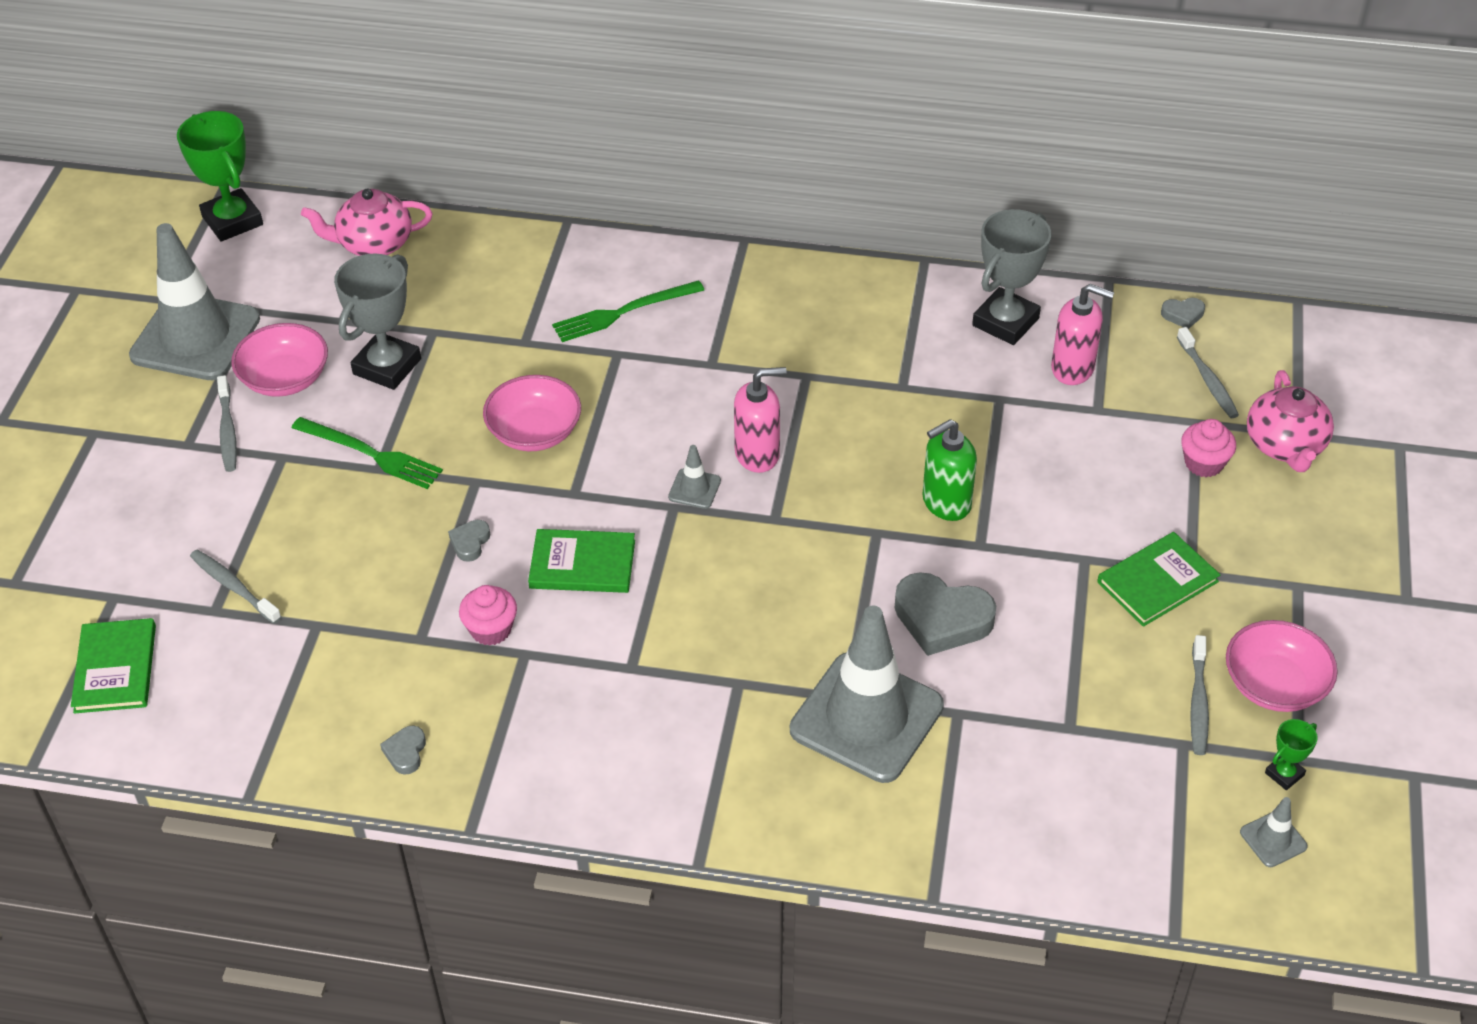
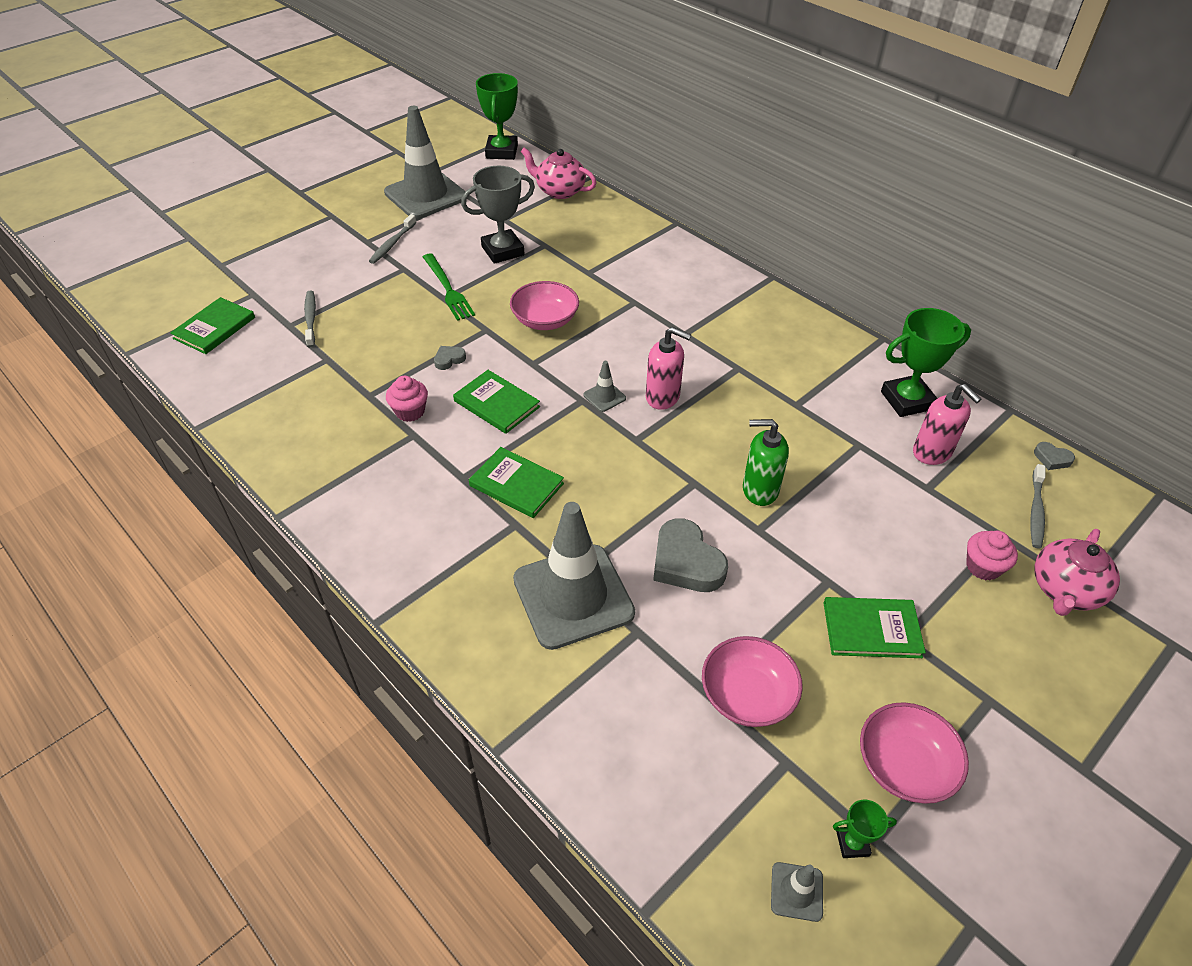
camera: 35 degrees right, 0 degrees up
pink bowl [231,323,328,397] -> pink bowl moved to [702,636,803,727]
grey heart [380,726,426,774] -> none
green fork [552,280,704,342] -> none
grey trophy [972,209,1051,345] -> green trophy [881,308,971,417]
grey toothbrush [1190,635,1209,755] -> none
none -> green book [469,447,564,518]

